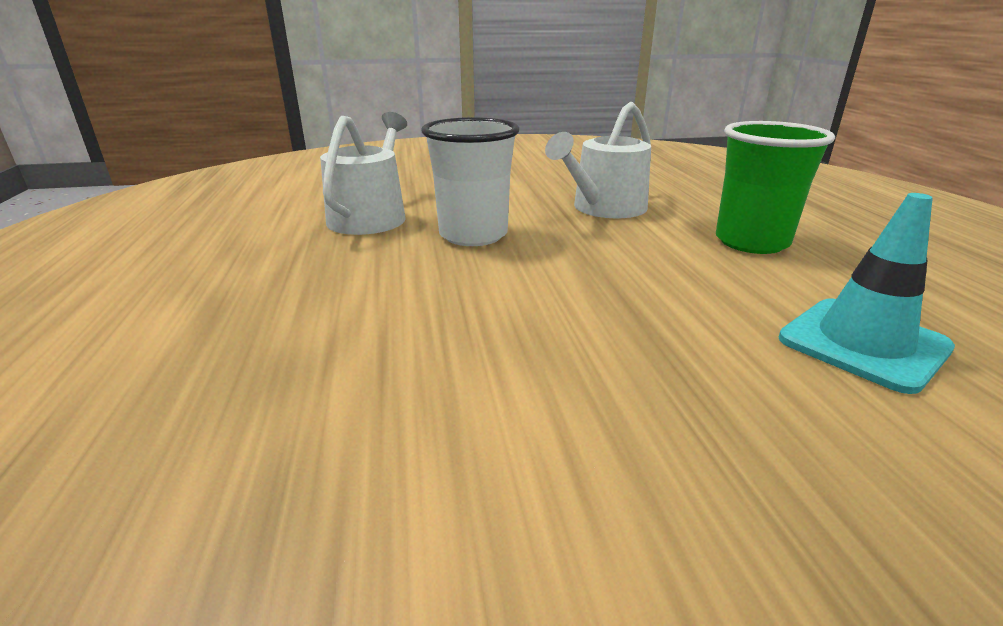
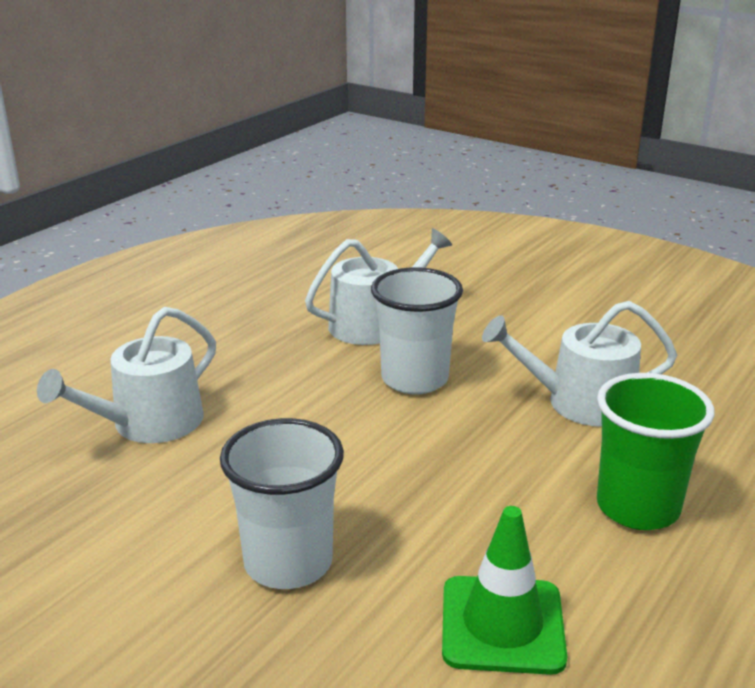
camera: 45 degrees right, 0 degrees up
turquoise traffic cone [779,193,955,394] -> green traffic cone [442,506,567,675]
none -> white watering can [37,307,216,443]
none -> white cup [220,418,344,589]

